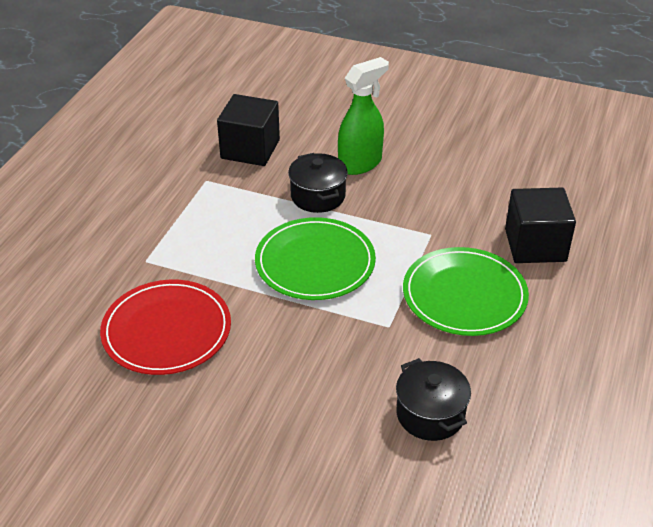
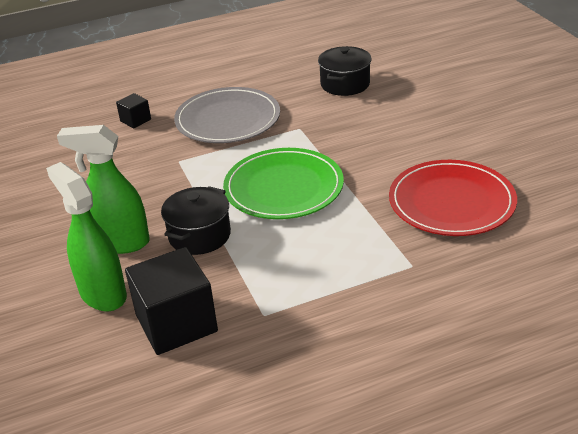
camera: 130 degrees left, 5 degrees down
green plate [403,247,529,336] -> grey plate [174,87,280,143]
black cube [505,188,576,263] -> black cube [116,93,151,128], size x0.48
none -> green spray bottle [46,162,127,311]

